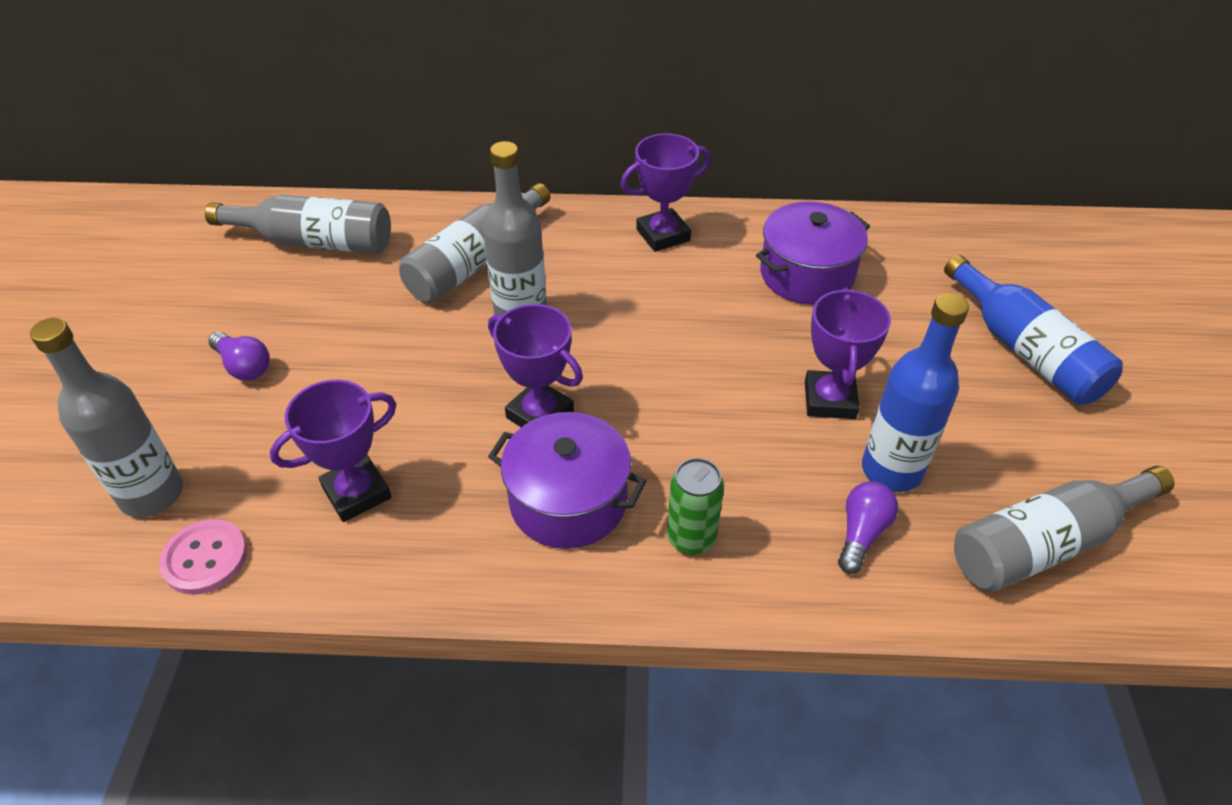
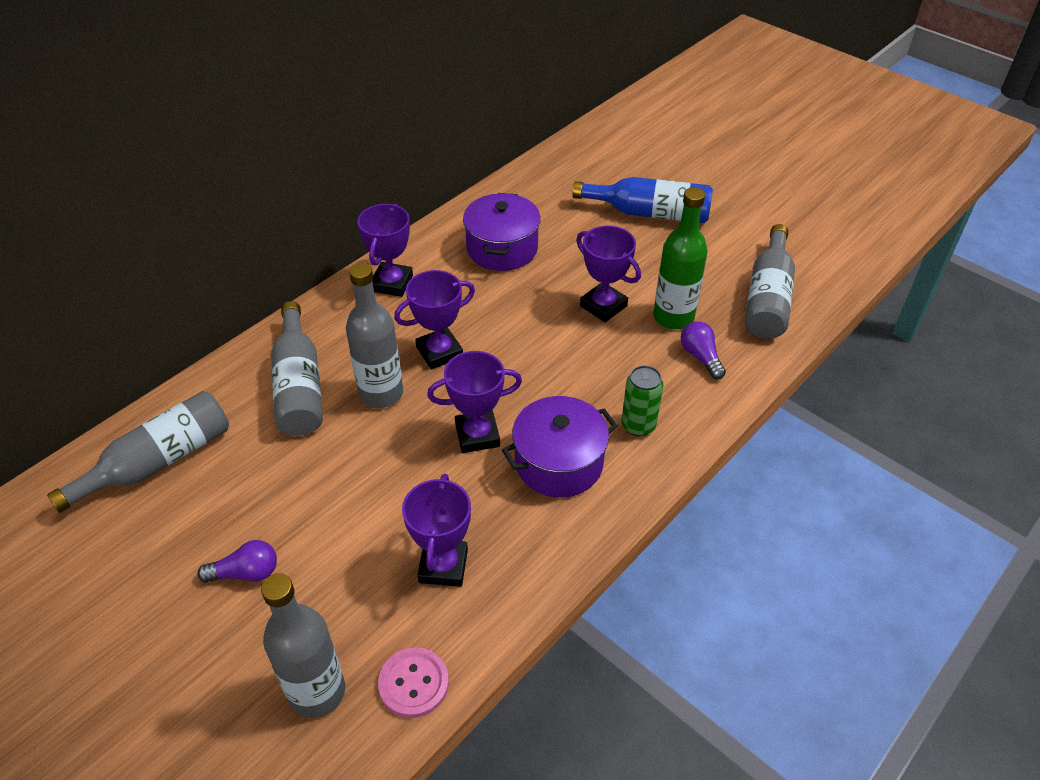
camera: 50 degrees left, 0 degrees up
blue bottle [862,293,969,492] -> green bottle [653,187,708,329]
none -> purple trophy [394,270,475,370]

